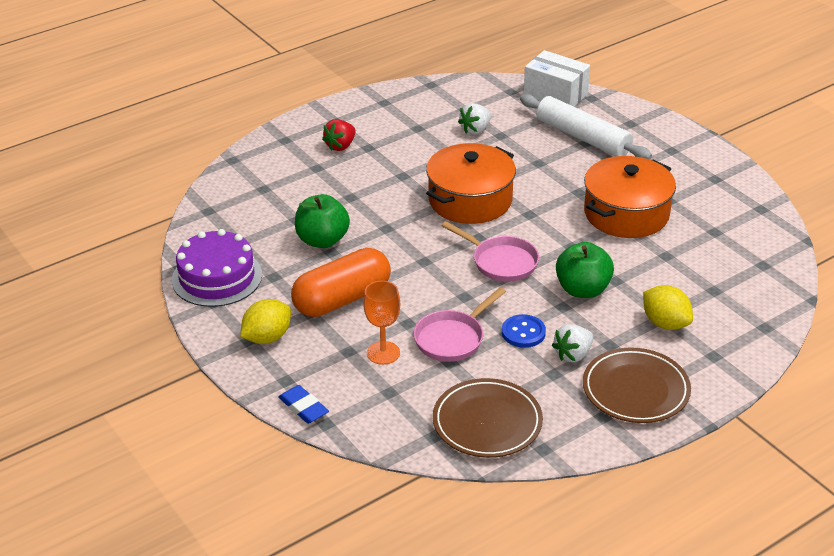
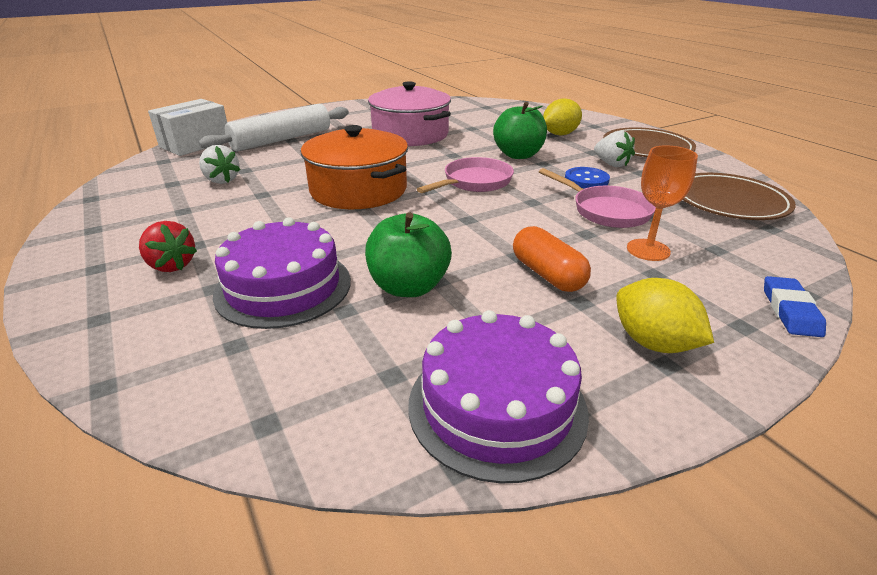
camera: 85 degrees left, 5 degrees down
blue eraser [278,385,329,424] -> blue eraser turned 45 degrees counterclockwise [764,276,826,337]
orange capsule [291,248,391,317] -> orange capsule [513,226,591,292], size x0.62
orange pot [584,156,676,238] -> pink pot [368,81,451,146]
none -> purple cake [213,217,351,329]

